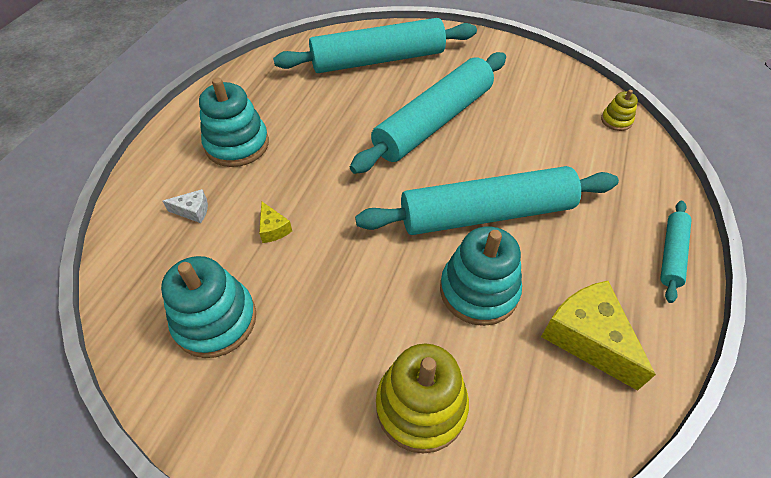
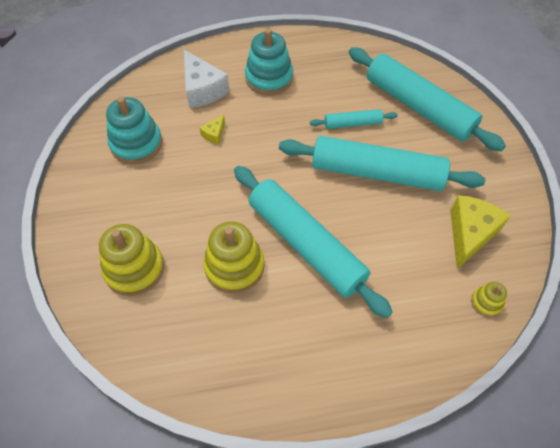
camera: 60 degrees right, 5 degrees up
white cheese [163,189,208,223] -> white cheese [184,50,230,108], size x2.11
turquoise stacking toy [440,226,522,326] -> yellow stacking toy [203,221,265,294]
yellow cheese [541,281,656,391] -> yellow cheese moved to [450,195,511,269]
turquoise rolling pin [660,201,692,303] -> turquoise rolling pin moved to [310,109,398,129]

